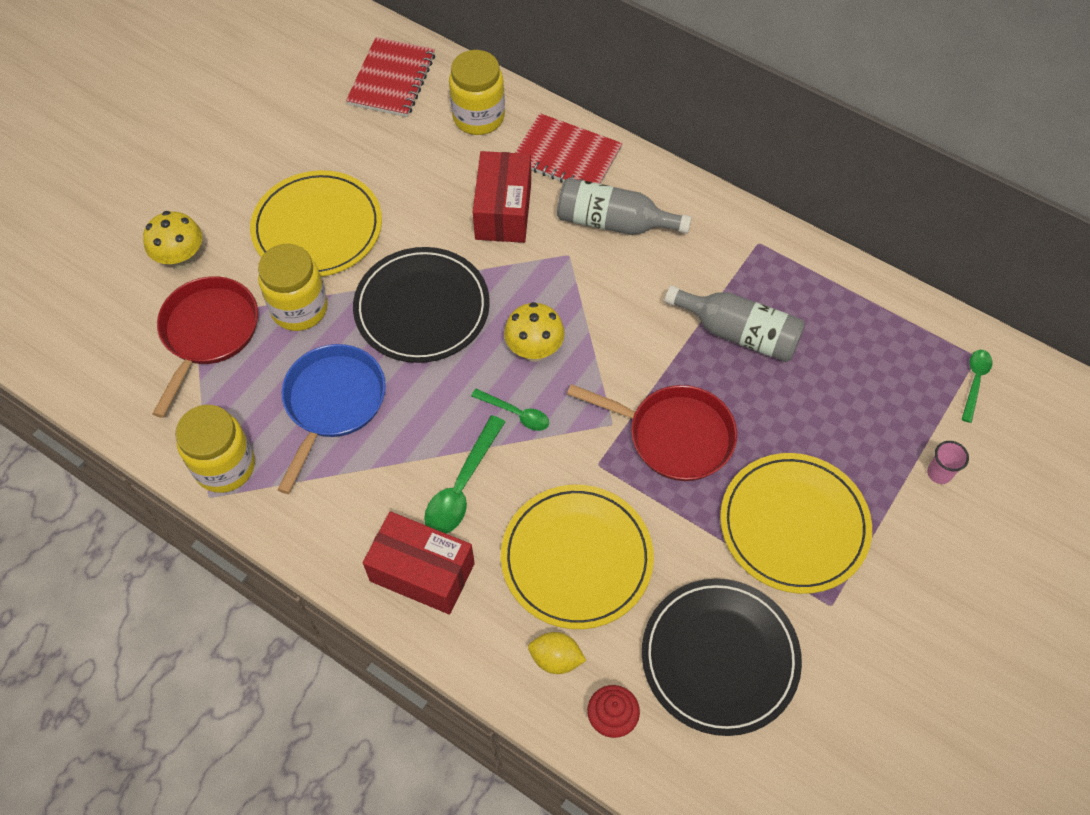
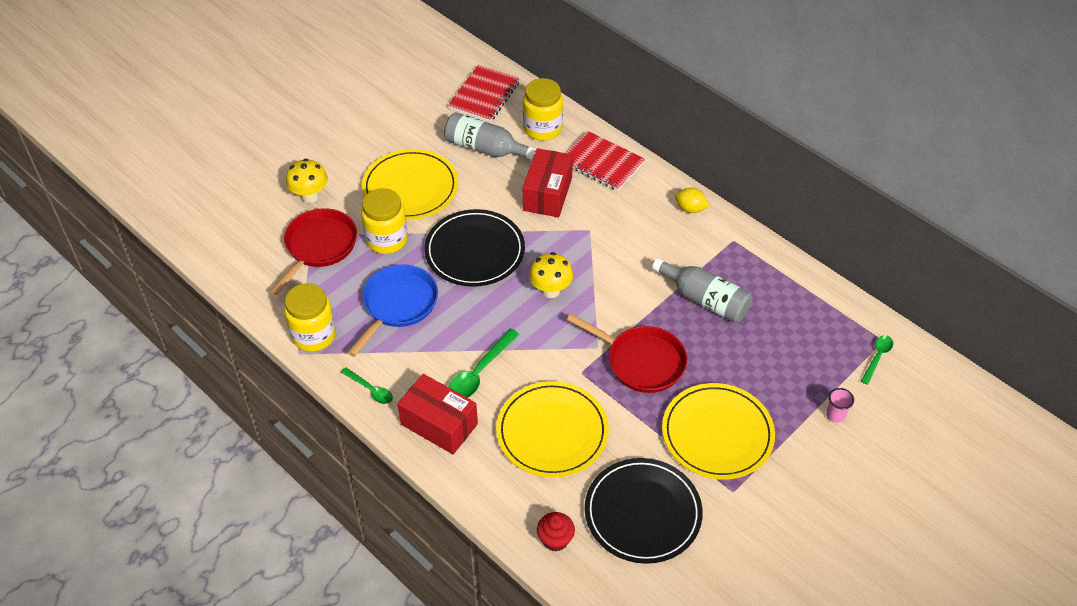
camera: 10 degrees right, 10 degrees down
green spoon [471,389,549,431] -> green spoon moved to [341,367,393,404]
yellow lemon [528,632,586,674] -> yellow lemon moved to [675,188,709,213]
grey bottle [557,178,692,235] -> grey bottle moved to [444,112,537,160]

